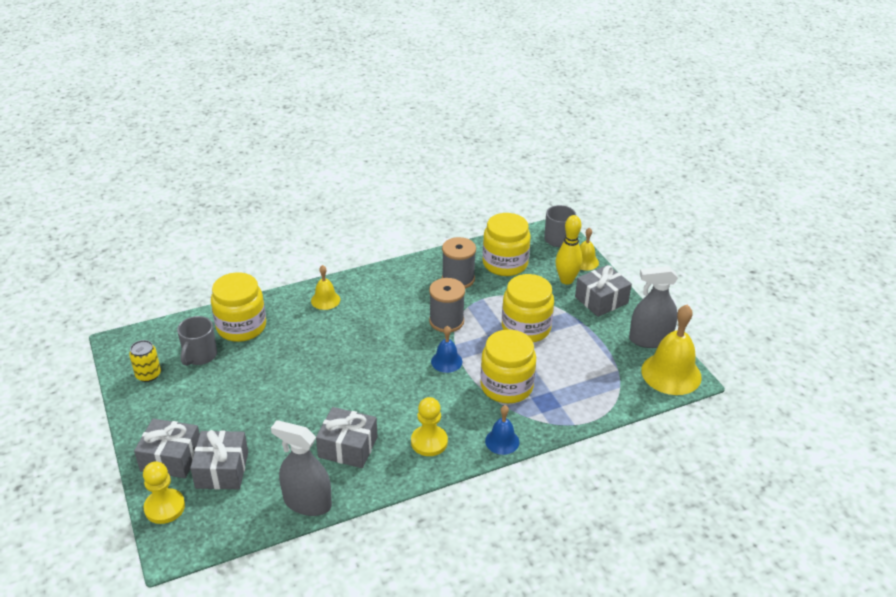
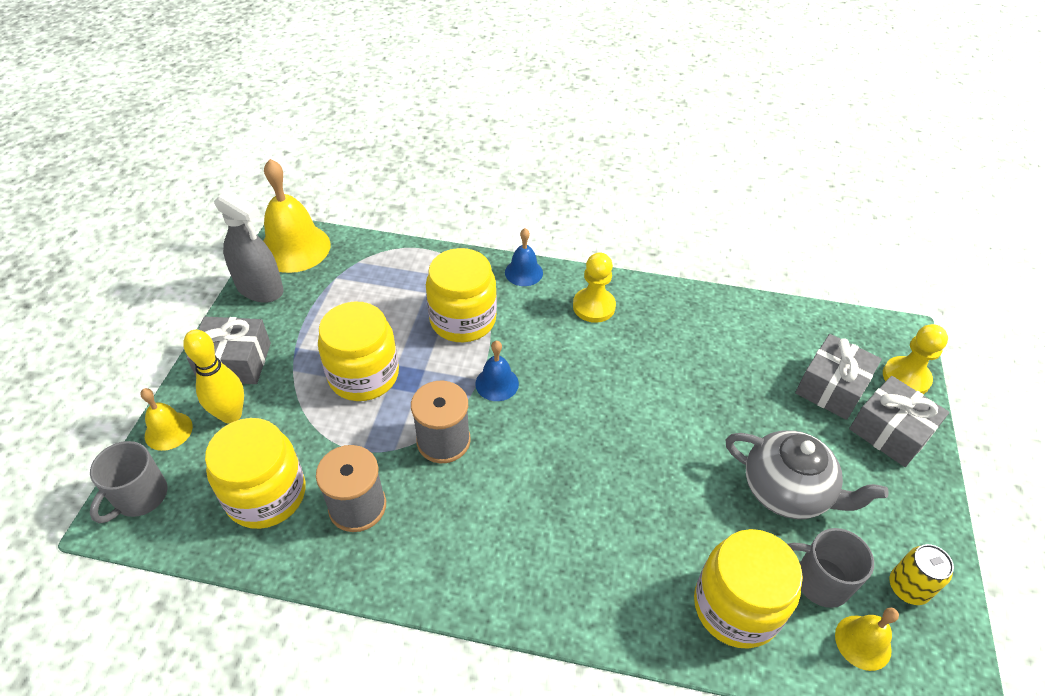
camera: 145 degrees left, 10 degrees up
grey mug [177,316,217,366] -> grey mug turned 120 degrees counterclockwise [787,528,874,608]
grey spray bottle [271,420,332,516] -> none
yellow bell [311,265,340,310] -> yellow bell moved to [835,608,899,671]
grey gift [316,407,378,468] -> none
none -> grey teapot [726,430,889,519]

